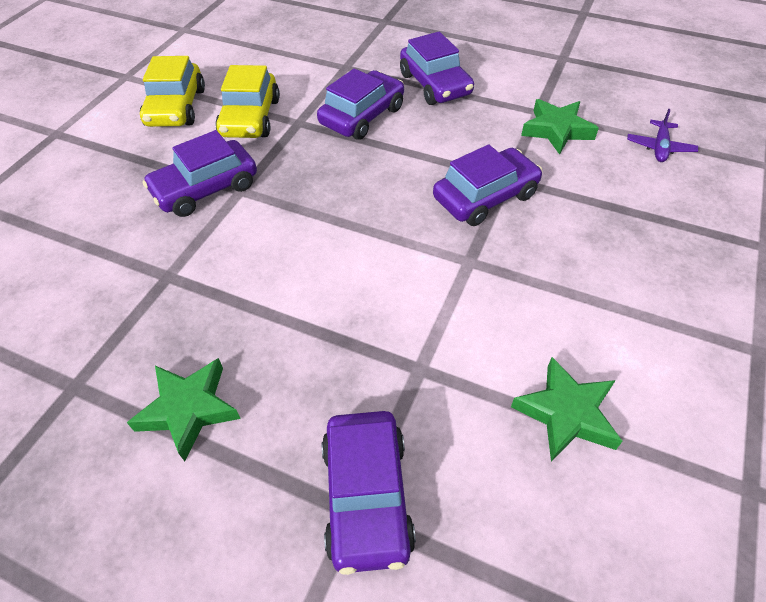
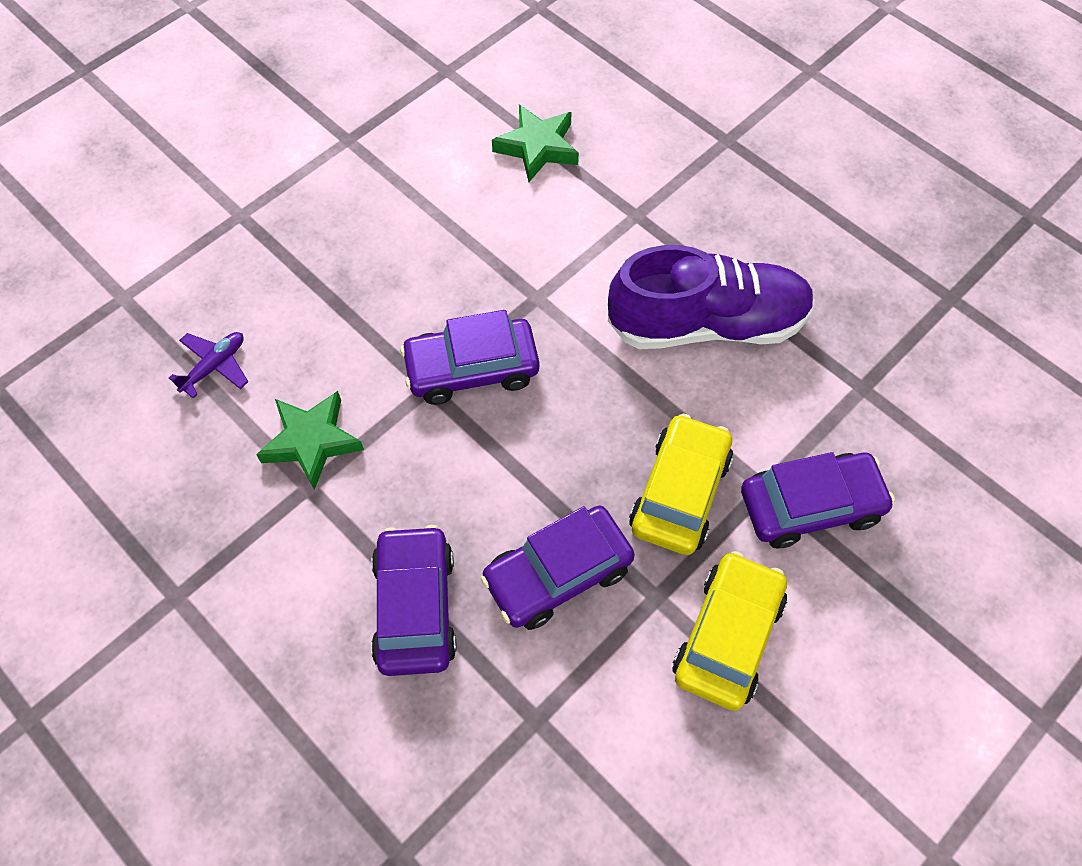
camera: 160 degrees left, 10 degrees up
green star [127,358,241,461] -> none
yellow car [140,56,205,127] -> yellow car moved to [629,414,733,555]
purple car [322,411,416,575] -> none
none -> purple shoe [608,245,815,349]

